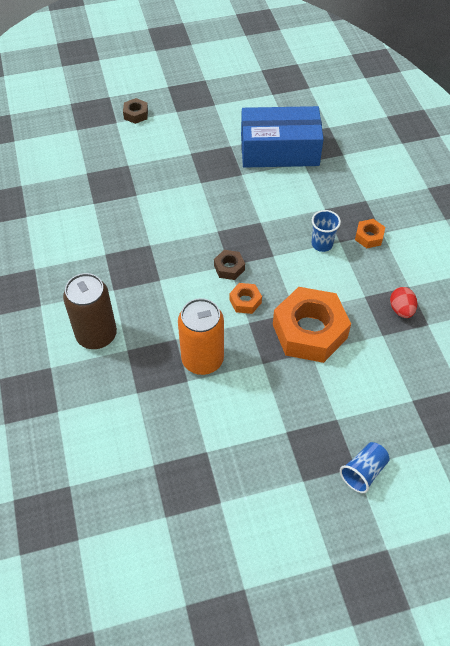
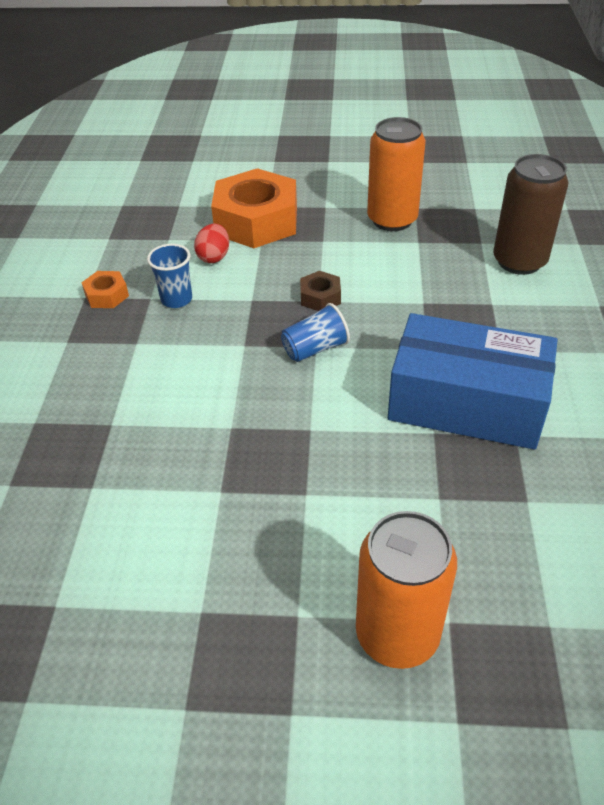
camera: 160 degrees left, 10 degrees down
brown nut [123,98,148,124] -> orange can [356,511,457,669]
orange nut [229,283,262,314] -> none
blue box [241,106,324,168] -> blue box moved to [388,313,558,449]
blue cup [340,442,390,493] -> blue cup moved to [281,303,350,362]
red egg [390,287,417,318] -> red egg moved to [194,224,229,263]

